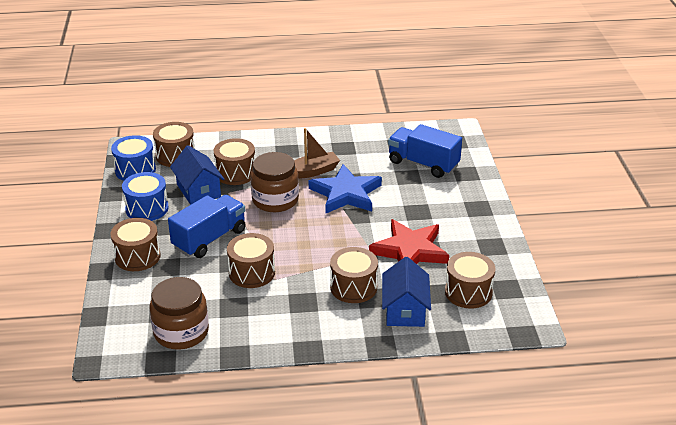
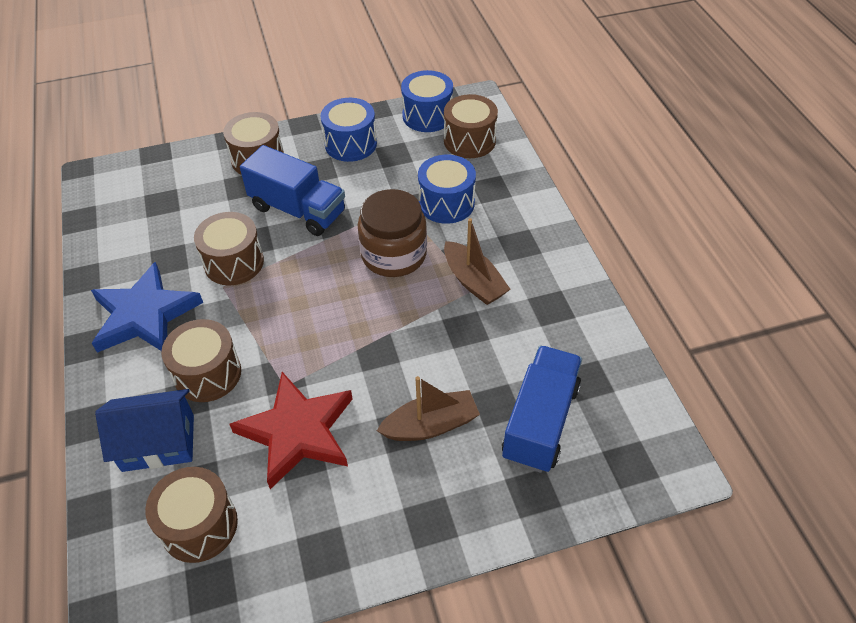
camera: 80 degrees right, 15 degrees up
brown jar [149,277,209,349] -> none
blue house [170,145,225,205] -> none
brown drum [214,138,255,185] -> blue drum [418,155,476,224]
blue star [309,164,382,213] -> blue star moved to [91,262,203,353]
none -> brown boat [377,376,480,441]

